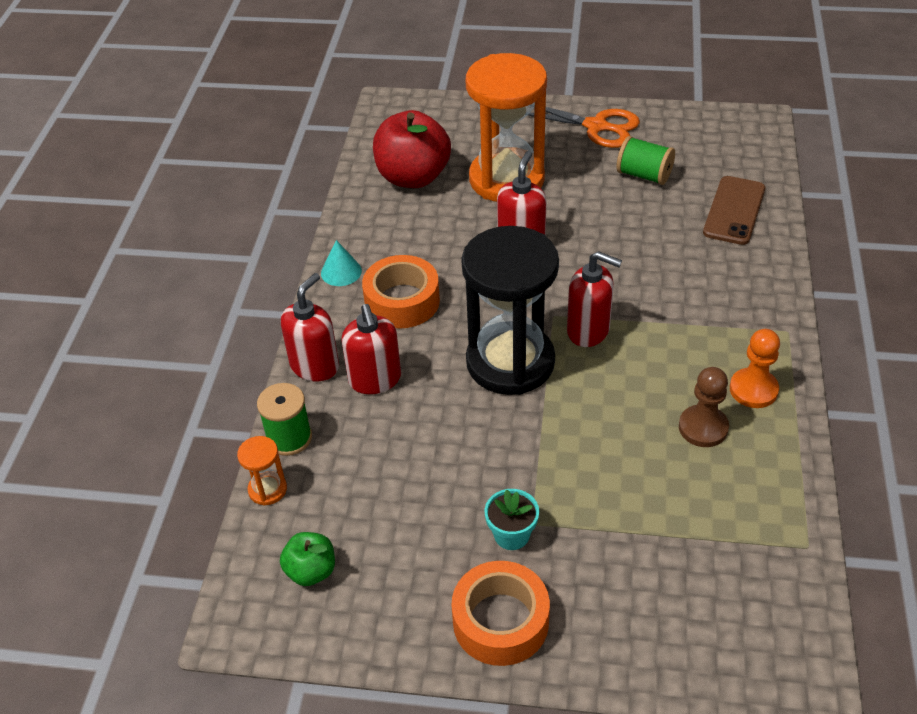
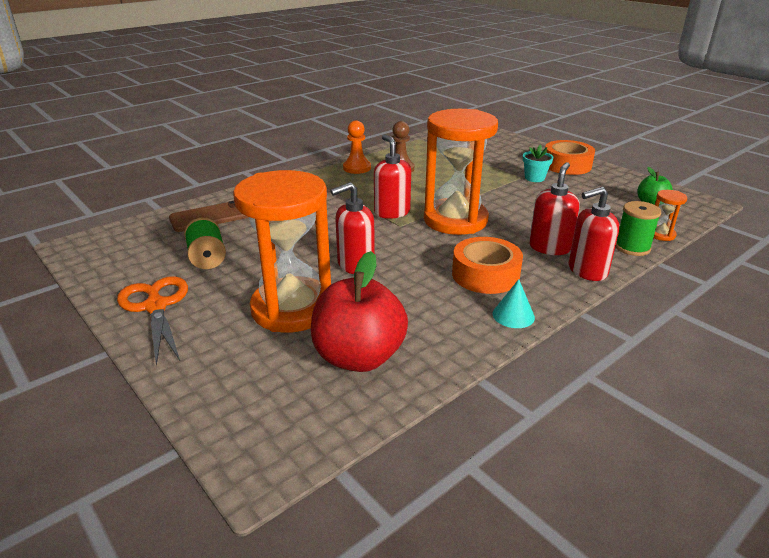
camera: 140 degrees left, 15 degrees down
black hourglass [461,226,559,395] -> orange hourglass [424,109,498,235]

